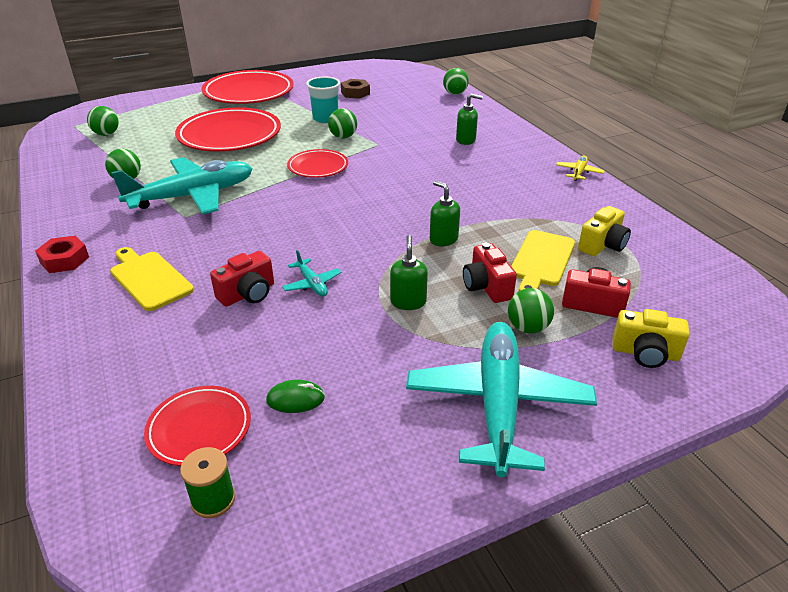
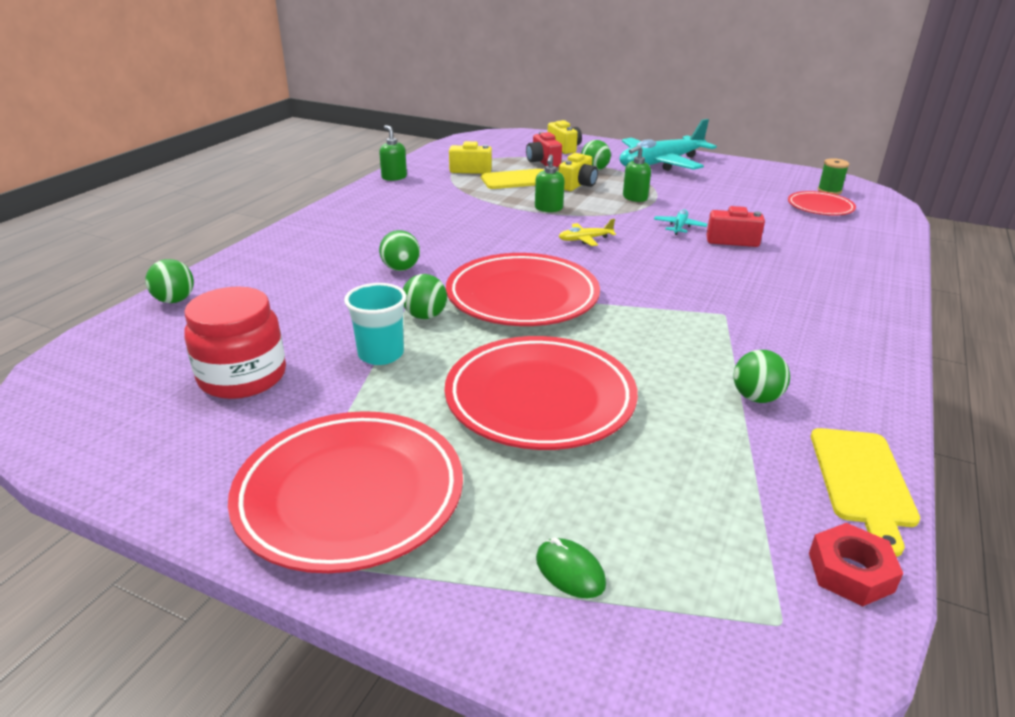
camera: 130 degrees left, 5 degrees down
red nut [35,236,89,273] -> red nut moved to [809,523,903,606]
green ball [87,106,119,136] -> green ball moved to [379,230,420,271]
yellow cutting board [110,247,194,311] -> yellow cutting board moved to [811,428,920,557]
turquoise plane [111,157,253,215] -> none
green mouse [266,380,325,413] -> green mouse moved to [536,537,606,598]
red plate [287,149,348,178] -> red plate [446,253,600,326], size x1.85
brown nut [341,79,370,99] -> red jar [184,286,286,399]
green soap dispenser [456,94,483,145] -> green soap dispenser moved to [379,125,407,181]
red camera [463,243,517,303] -> yellow camera [559,153,598,191]
yellow plane [556,156,605,181] -> yellow plane moved to [558,219,616,246]

